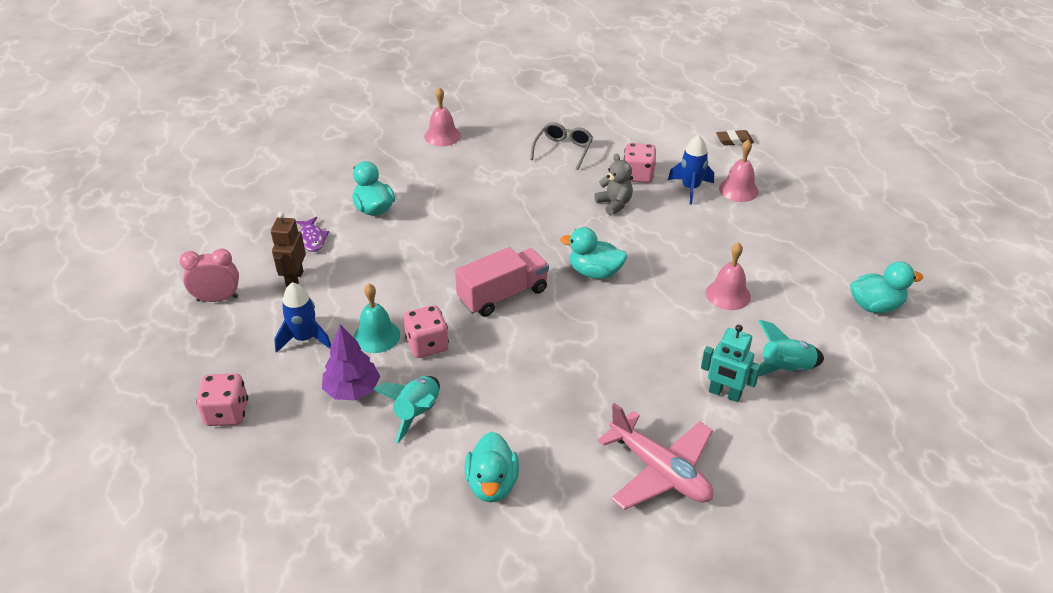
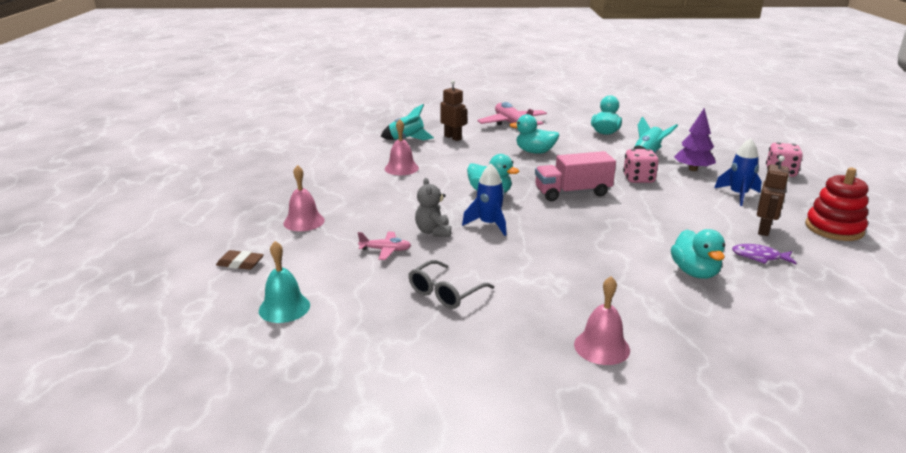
camera: 160 degrees left, 15 degrees down
pink clock [179,249,239,302] -> red stacking toy [805,168,868,241]
purple fish [296,217,329,252] -> purple fish turned 75 degrees counterclockwise [732,244,796,264]
turquoise bell [353,284,400,353] -> turquoise bell moved to [259,241,310,323]
pink dice [624,143,656,183] -> pink plane [358,232,411,260]
blue rocket [668,135,714,205] -> blue rocket moved to [462,164,506,236]
turquoise robot [701,325,761,402] -> brown robot [440,80,467,141]
turquoise duck [850,261,923,313] -> turquoise duck moved to [510,114,559,154]

